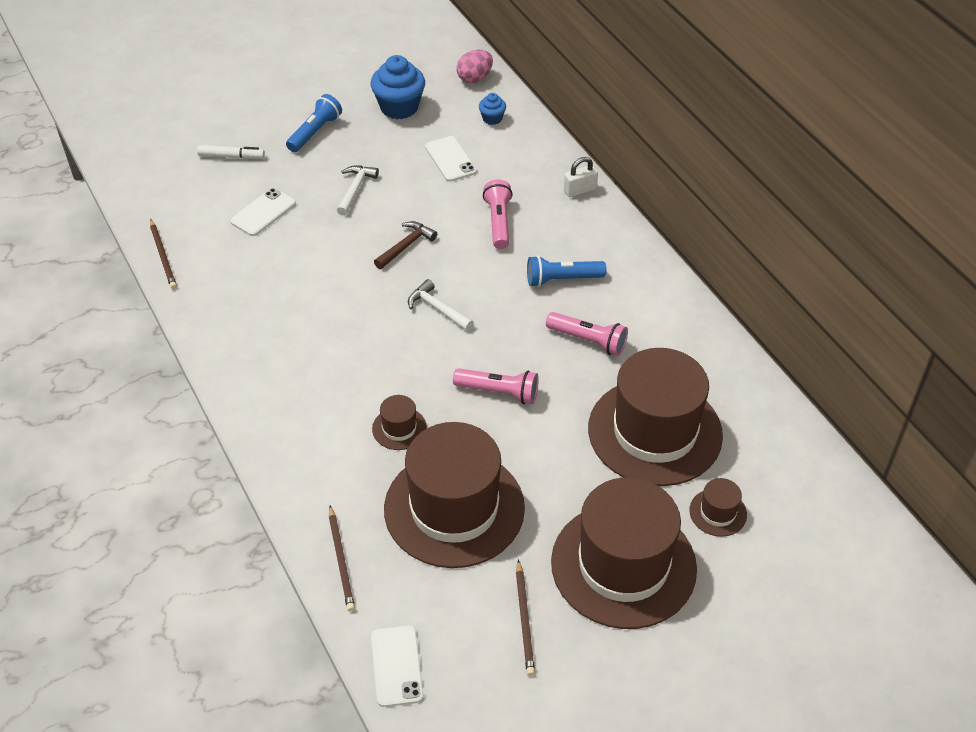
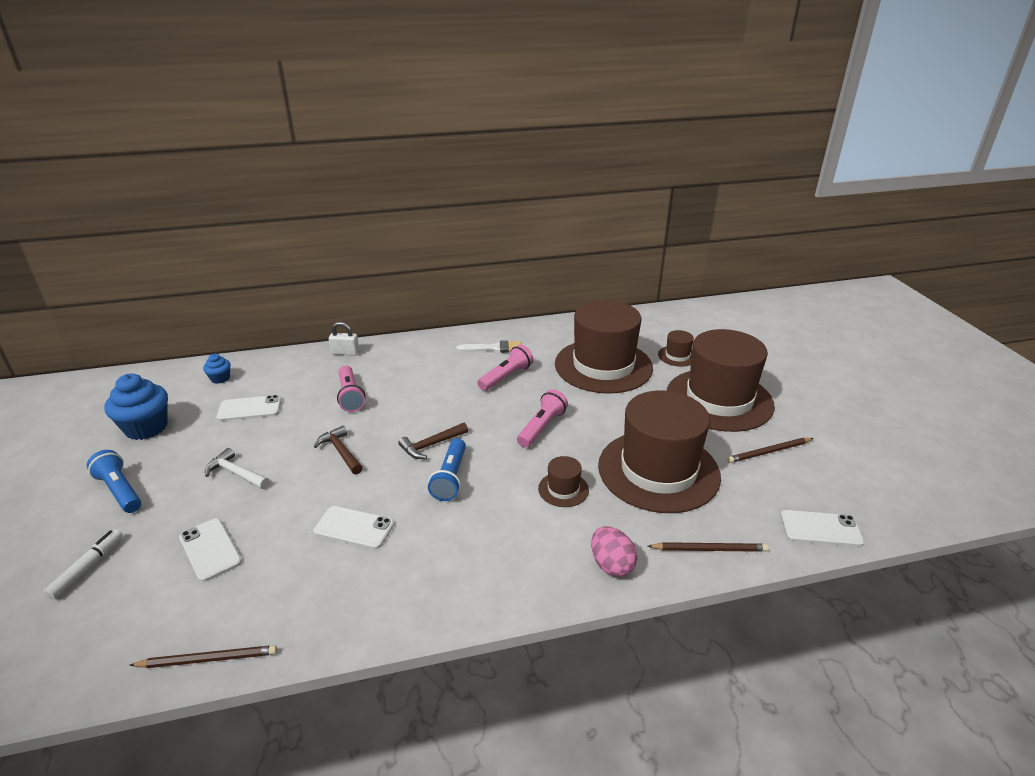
camera: 75 degrees left, 15 degrees down
white hammer [408,279,474,331] -> brown hammer [398,422,468,459]
pink egg [456,50,493,83] -> pink egg moved to [591,526,638,577]
pink flashlight [483,179,513,249] -> pink flashlight turned 120 degrees counterclockwise [337,365,365,412]
brown pencil [516,559,535,676] -> brown pencil turned 150 degrees clockwise [727,438,813,463]
blue flashlight [527,255,607,287] -> blue flashlight moved to [428,438,466,501]
white padlock [564,157,598,197] -> white padlock turned 75 degrees counterclockwise [329,322,359,356]
none -> white phone [313,506,394,549]
none -> white brush [457,340,522,353]

